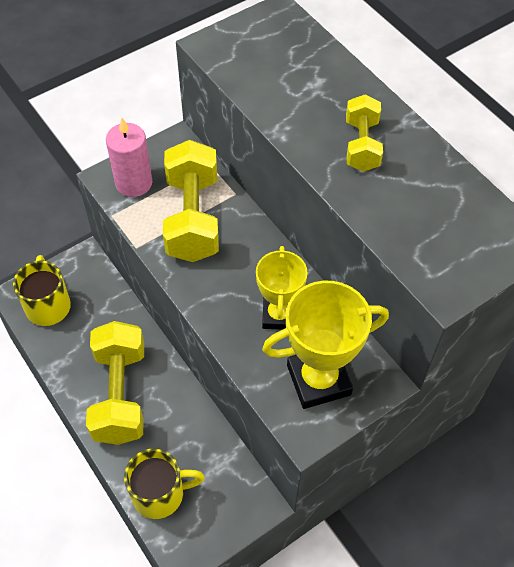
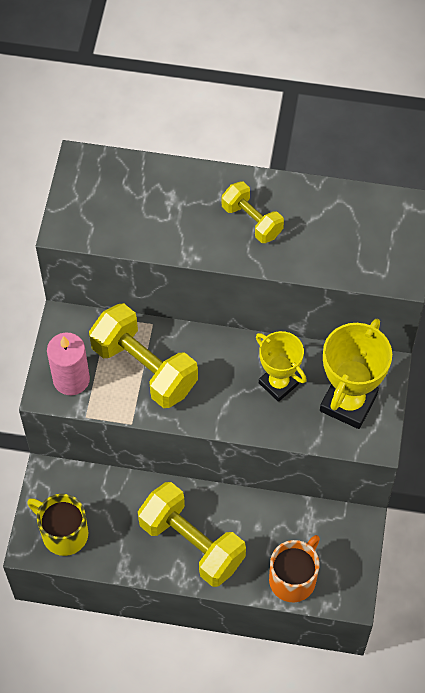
camera: 45 degrees left, 5 degrees up
yellow mug [124,449,205,519] -> orange mug [269,535,320,602]

